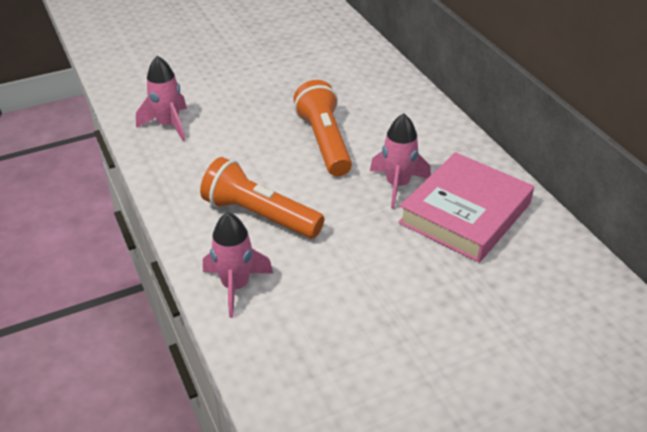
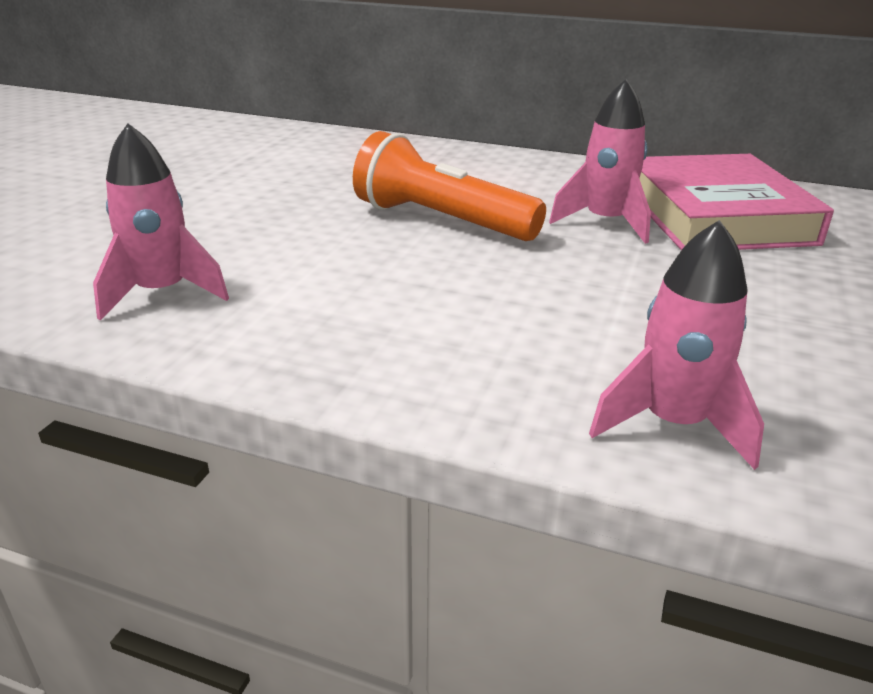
camera: 45 degrees left, 10 degrees down
orange flashlight [200,157,324,239] -> none

